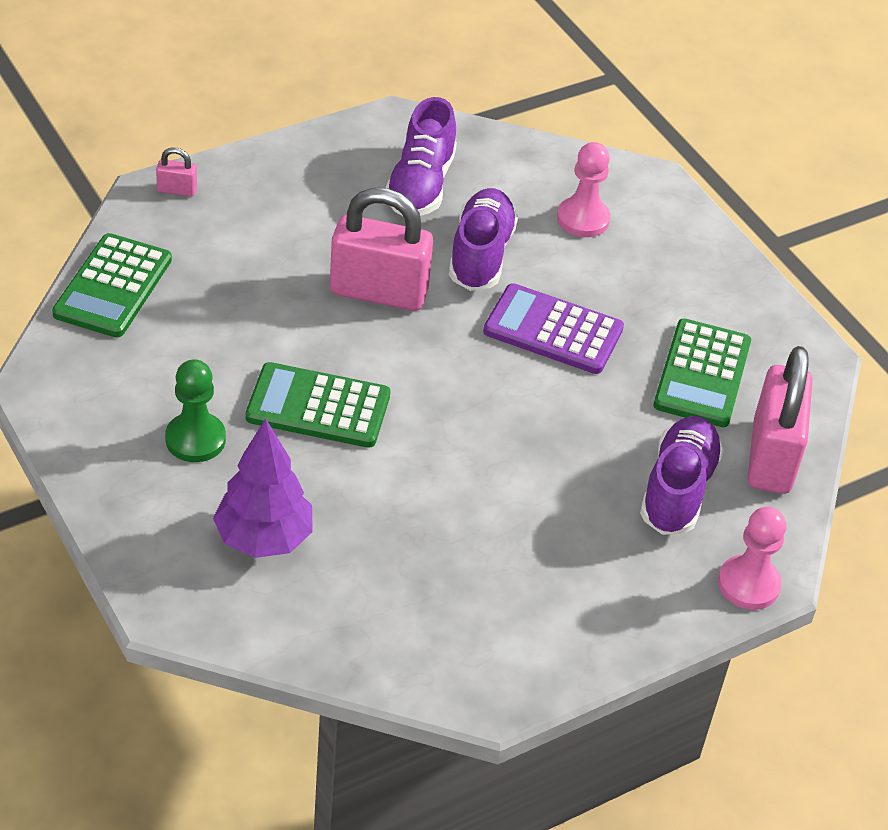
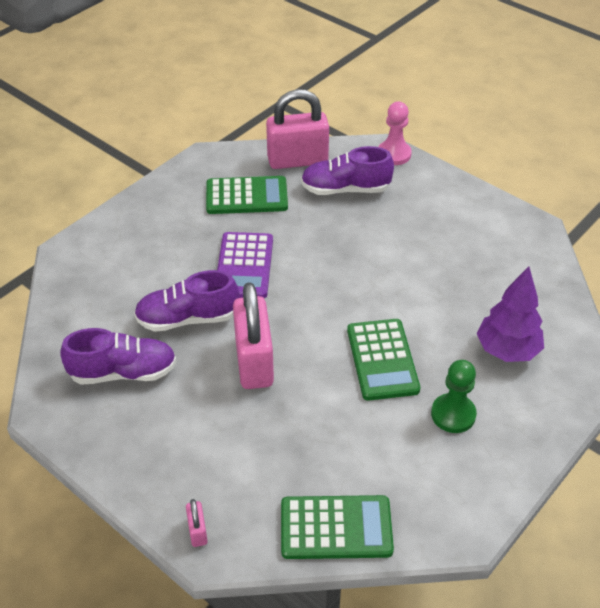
camera: 105 degrees left, 0 degrees up
pink pawn [557,142,610,237] -> none

